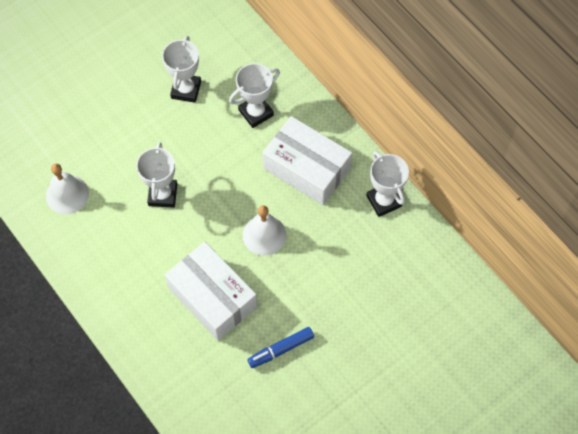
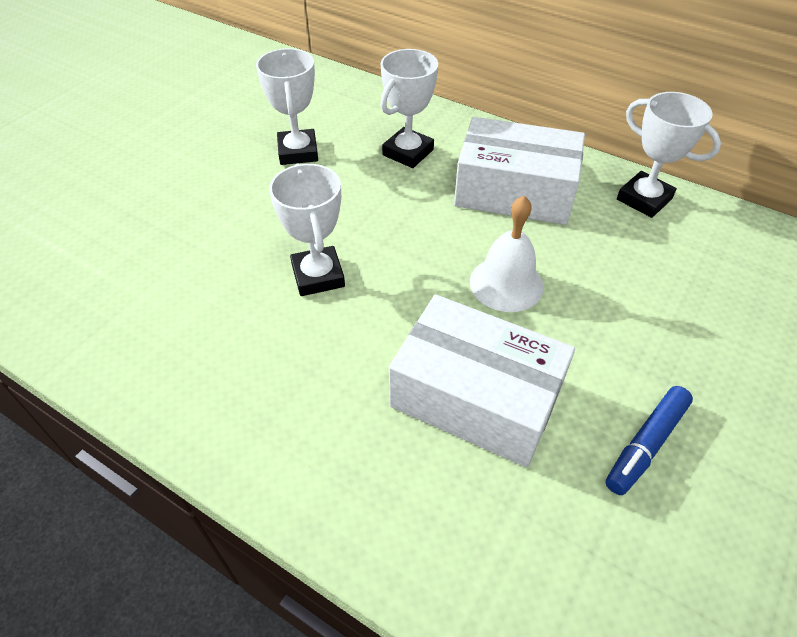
camera: 20 degrees left, 15 degrees down
white bell [46,163,89,214] -> none

